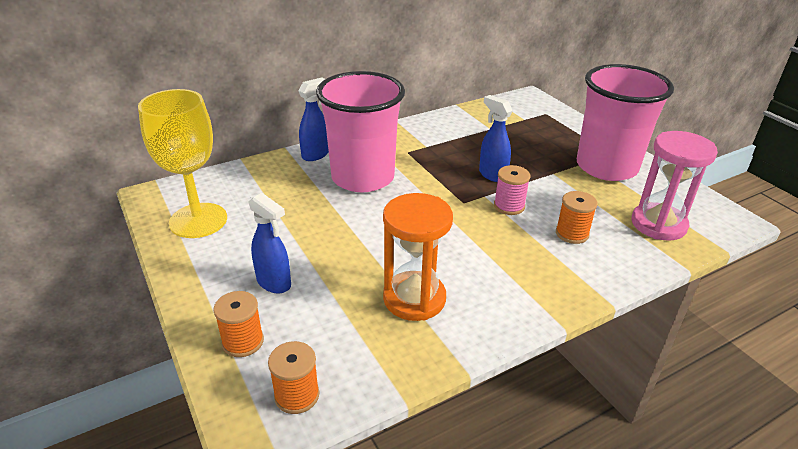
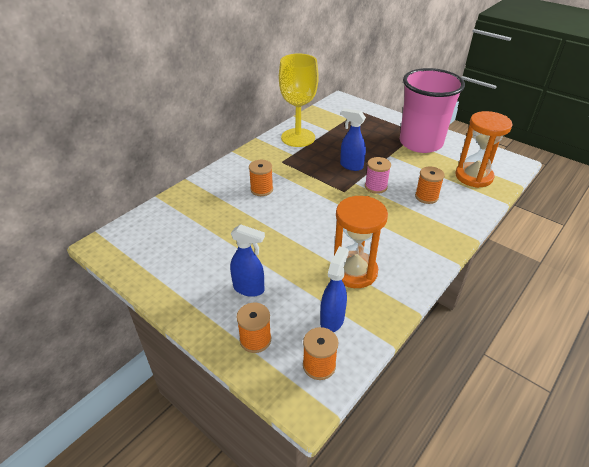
camera: 20 degrees left, 5 degrees up
yellow goblet [138,89,227,238] -> yellow goblet moved to [279,53,319,147]
blue spray bottle [298,77,329,161] -> blue spray bottle moved to [320,246,349,332]
pink cup [316,71,405,192] -> orange spool [249,160,273,196]
pink hourglass [632,131,718,241] -> orange hourglass [456,111,512,188]

